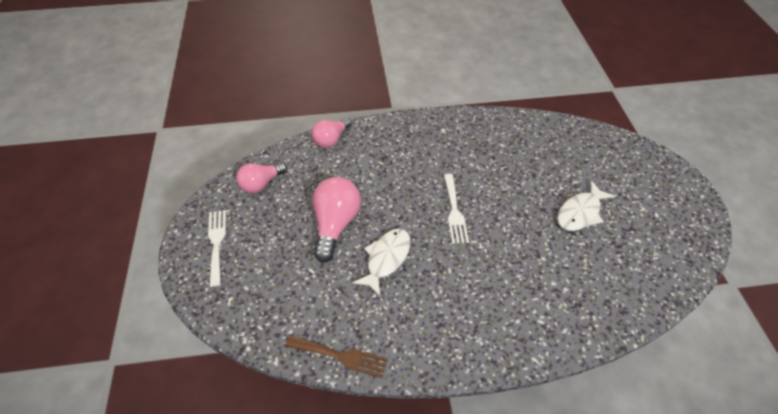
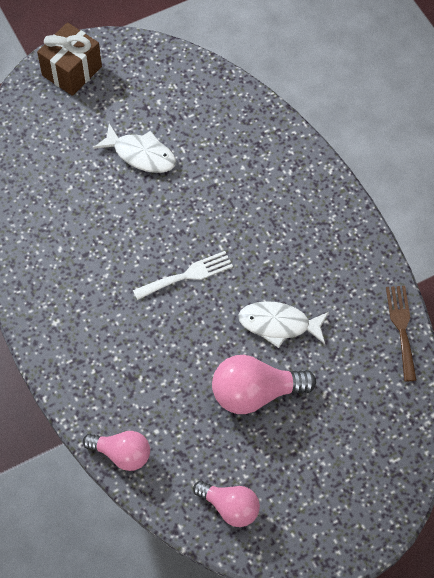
camera: 110 degrees left, 10 degrees up
white fork [208,210,226,287] -> none
none -> brown gift [37,22,102,96]

